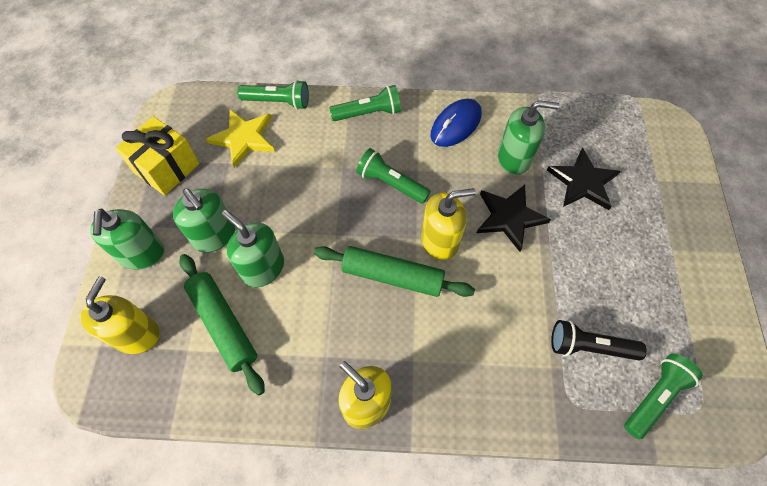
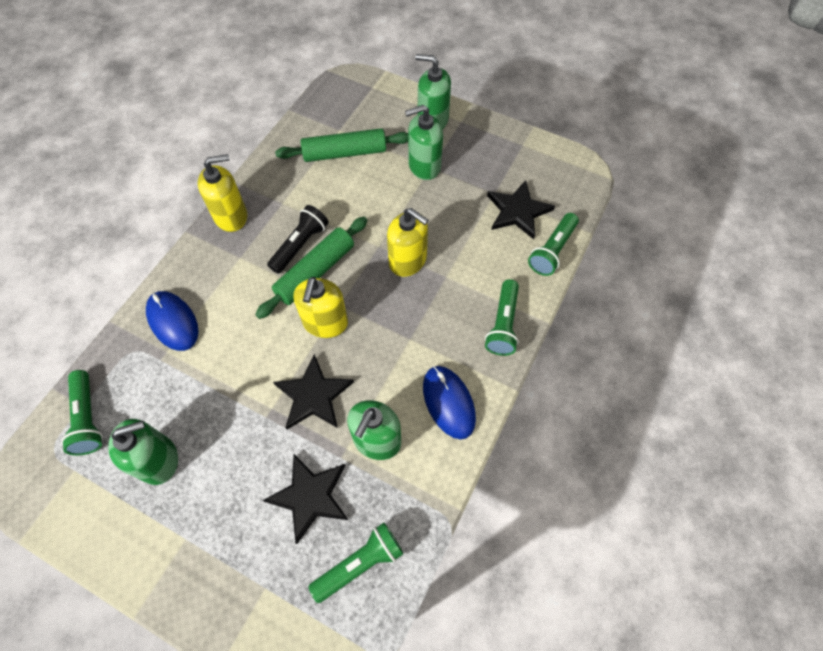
camera: 115 degrees right, 0 degrees up
yellow soap dispenser [81,276,160,354] -> yellow soap dispenser moved to [387,208,429,277]
yellow gift [115,116,200,196] -> none
yellow star [206,109,275,168] -> black star [487,180,555,239]
green soap dispenser [222,210,284,287] -> green soap dispenser moved to [108,419,178,485]
green flashlight [356,148,431,204] -> green flashlight moved to [309,523,403,603]
black flashlight [551,320,647,361] -> black flashlight moved to [267,205,329,274]
none -> blue mouse [146,291,199,351]

